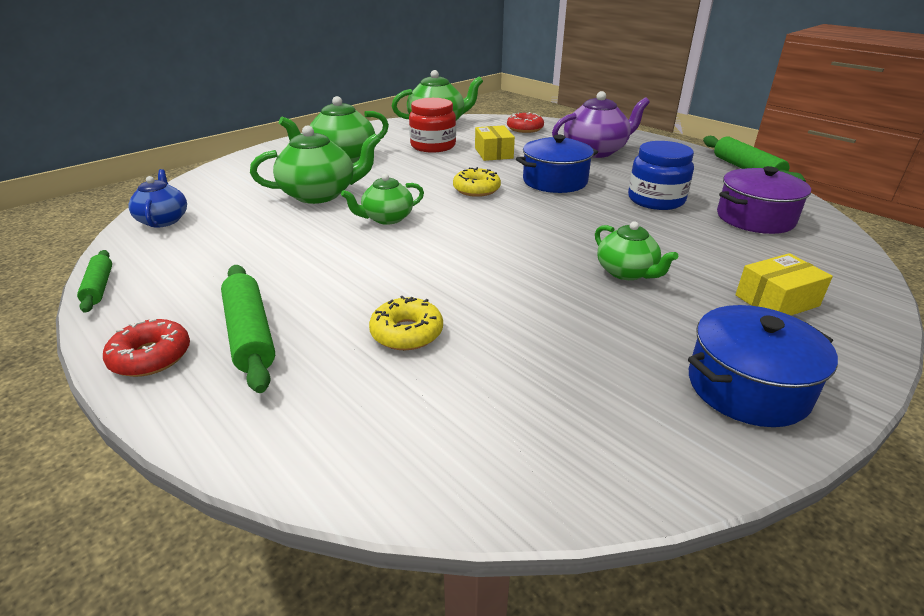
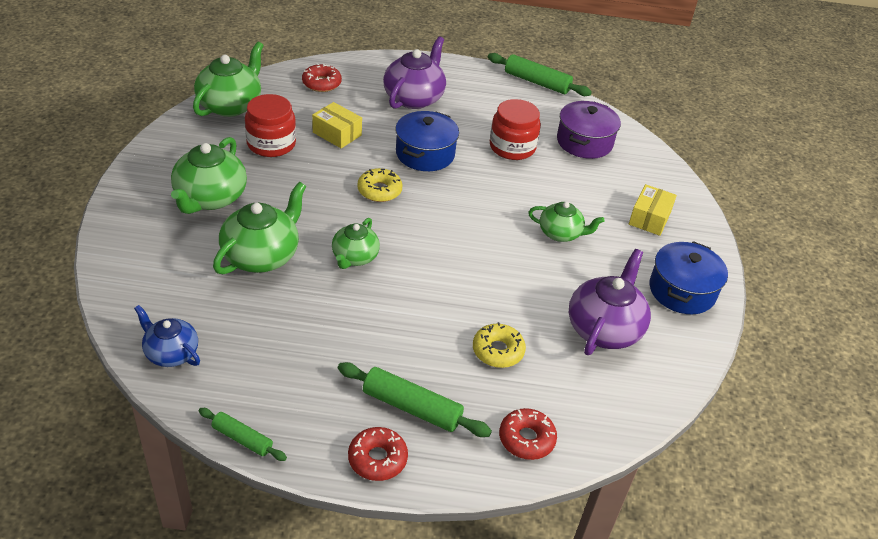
camera: 45 degrees left, 10 degrees up
blue jar [628,141,694,210] -> red jar [490,99,541,160]
none -> red donut [499,408,557,460]
none -> purple teapot [569,249,651,355]

